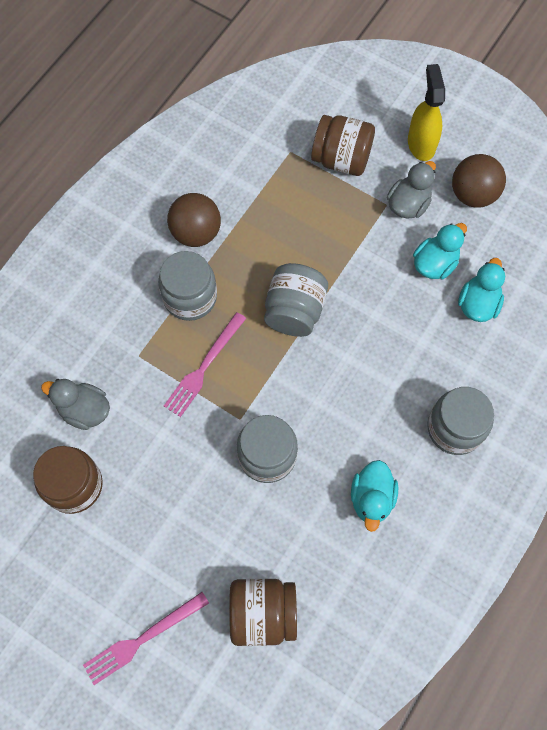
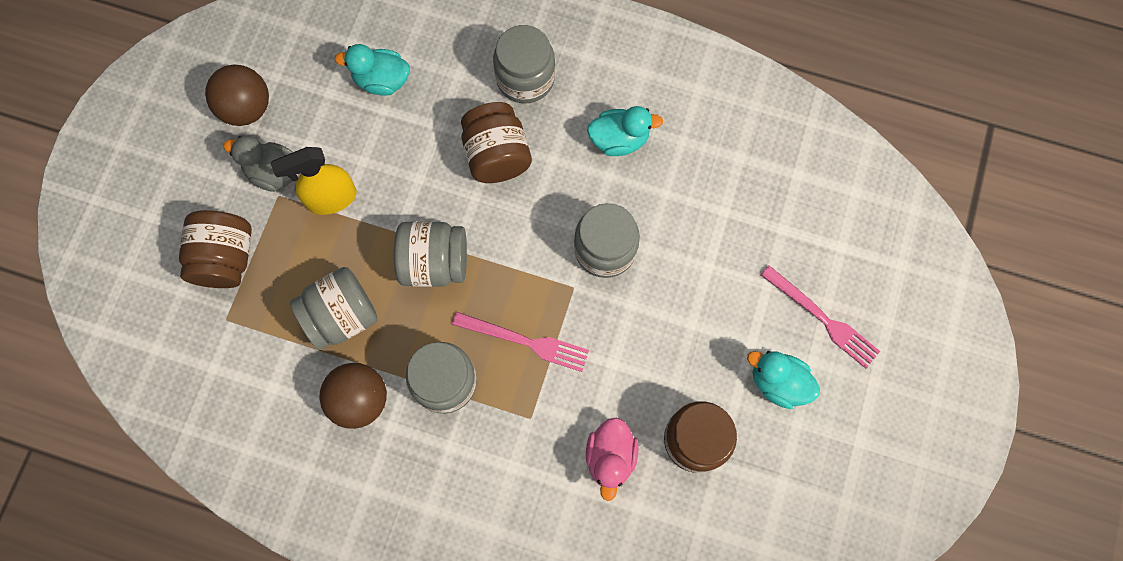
camera: 105 degrees left, 5 degrees up
grey duck [41,379,110,430] -> pink duck [586,417,639,501]
brown jar [229,578,297,646] -> brown jar moved to [461,102,532,183]
yellow spray bottle [408,64,445,161] -> yellow spray bottle moved to [271,147,357,215]
turquoise duck [413,223,467,279] -> turquoise duck moved to [747,351,820,409]
none -> grey jar [290,267,378,350]

